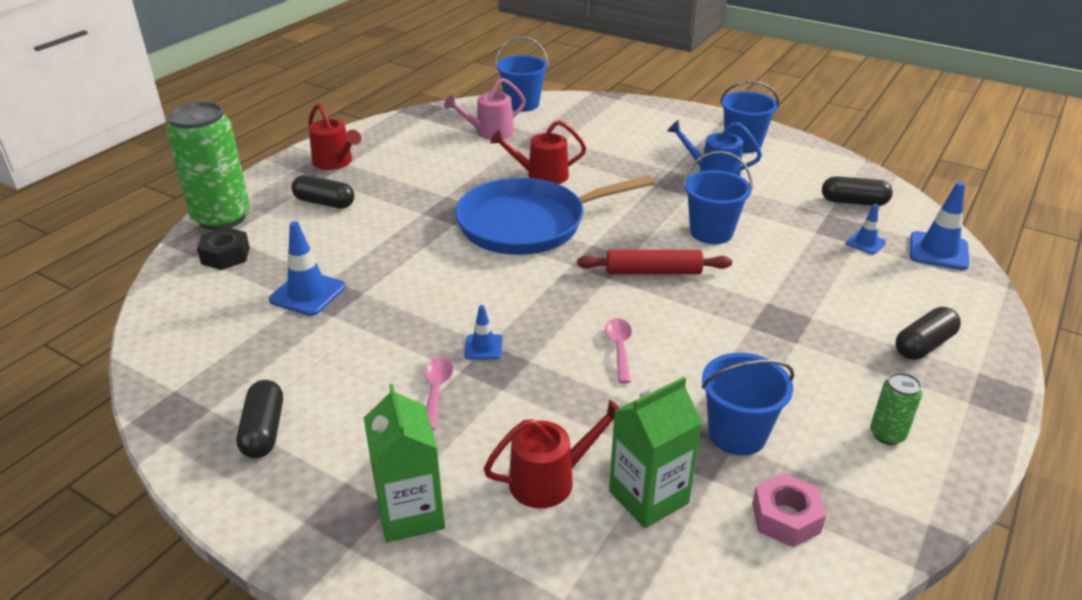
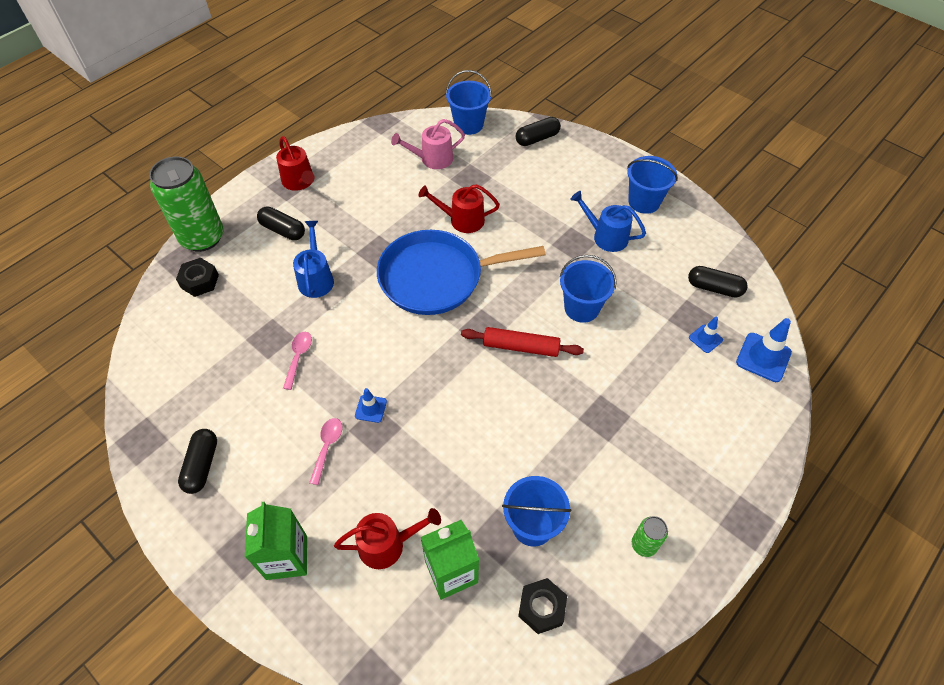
camera: 10 degrees right, 20 degrees up
blue traffic cone [269,221,346,316] -> none
pink spoon [605,318,632,383] -> pink spoon moved to [283,332,312,390]
pink nut [752,473,826,547] -> black nut [518,578,567,634]
black capsule [895,307,961,360] -> black capsule moved to [516,117,561,146]
none -> blue watering can [293,221,334,298]

